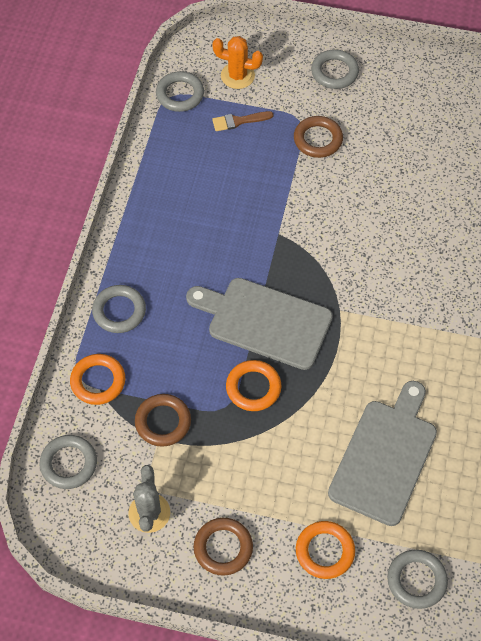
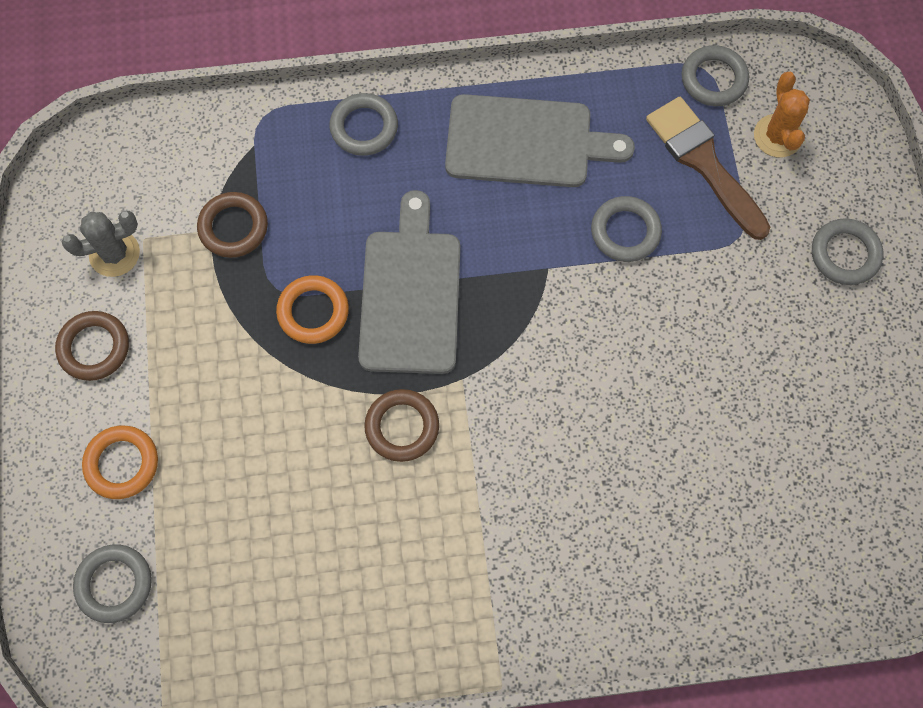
camera: 70 degrees right, 10 degrees up
grey ring [40,435,97,489] -> grey ring moved to [591,196,662,262]
orange ring [70,354,125,405] -> none
brown brush [212,111,274,131] -> brown brush [646,97,770,240], size x1.97
brown ring [294,116,343,158] -> brown ring moved to [364,389,439,462]
grey cutting board [328,381,437,526] -> grey cutting board moved to [445,94,635,187]

